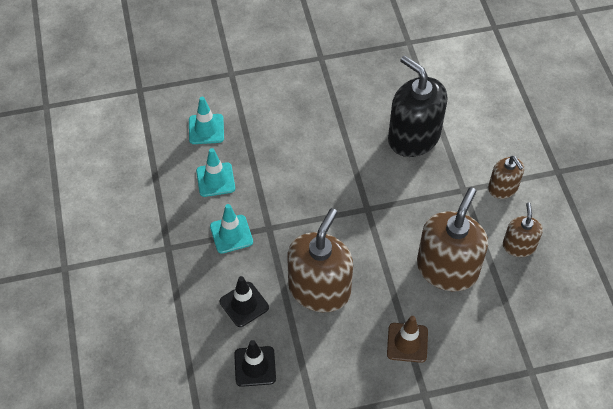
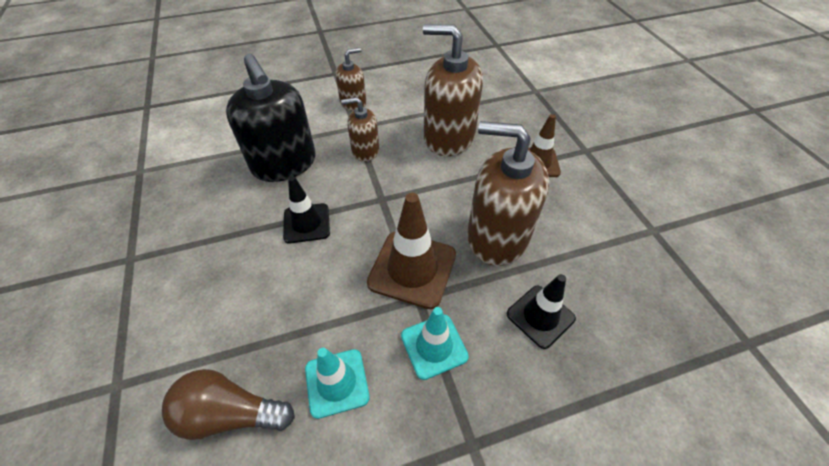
camera: 95 degrees left, 5 degrees down
turquoise traffic cone [189,97,224,144] -> brown light bulb [162,369,295,440]
black traffic cone [234,340,276,387] -> black traffic cone moved to [283,176,330,244]
black soap dispenser [388,56,447,157] -> black soap dispenser turned 75 degrees counterclockwise [226,54,316,182]
brown soap dispenser [503,202,543,257] -> brown soap dispenser moved to [341,97,379,162]
none -> brown traffic cone [367,193,456,309]

